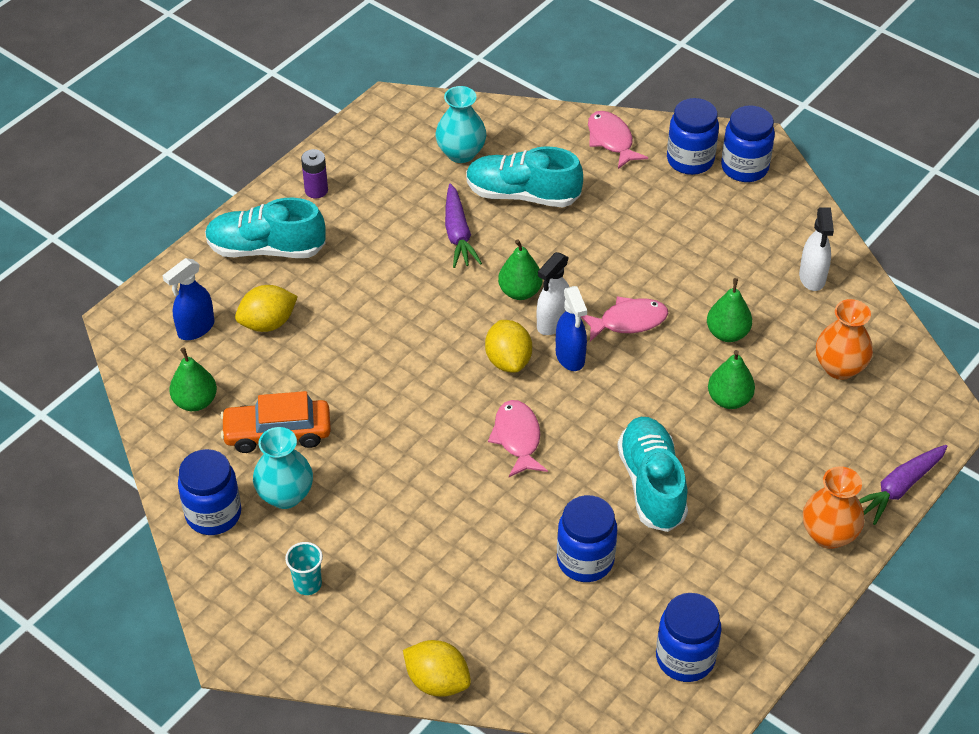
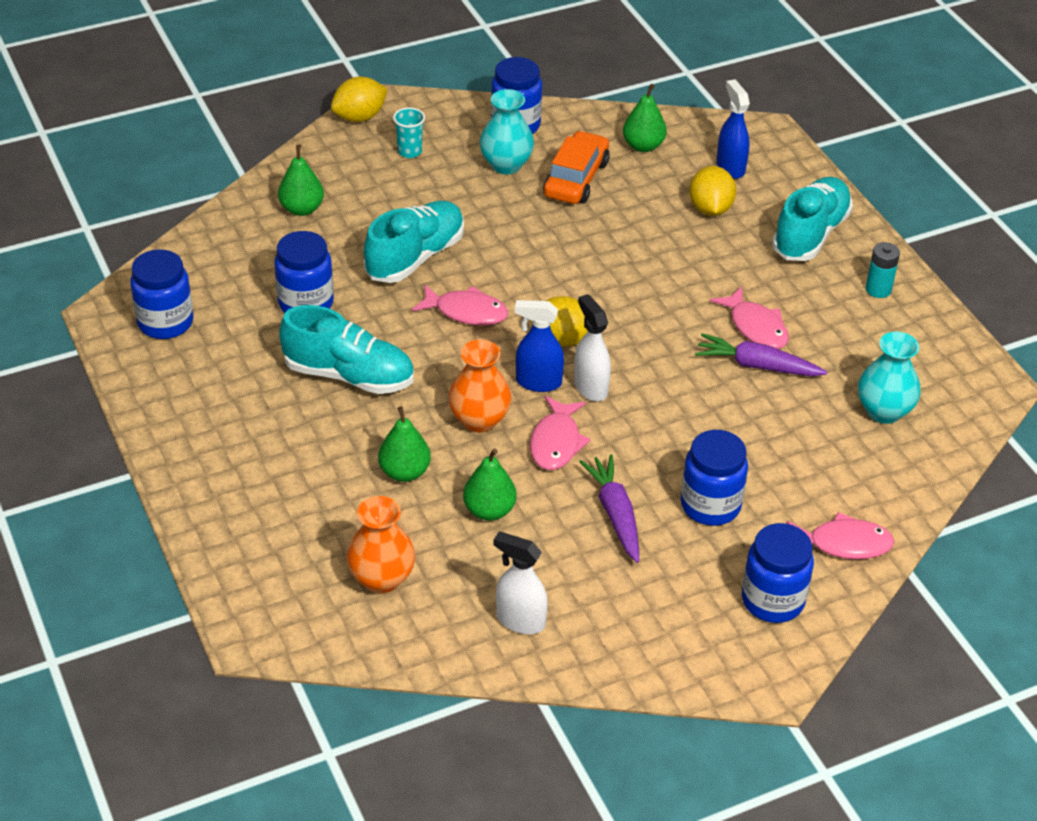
camera: 115 degrees right, 5 degrees down
purple battery [301,149,328,199] -> turquoise battery [865,242,900,298]
yellow lemon [403,640,471,697] -> yellow lemon moved to [331,76,388,122]
turquoise shoe [466,146,583,207] -> turquoise shoe moved to [364,201,464,283]
green pear [498,239,543,300] -> green pear moved to [278,145,324,216]
blue jar [721,105,775,182] -> blue jar moved to [681,430,748,526]
orange vase [803,466,864,549] -> orange vase moved to [448,339,512,433]
purple carrot [859,445,948,525] -> purple carrot moved to [579,454,639,563]
none -> pink fish [710,286,789,349]

